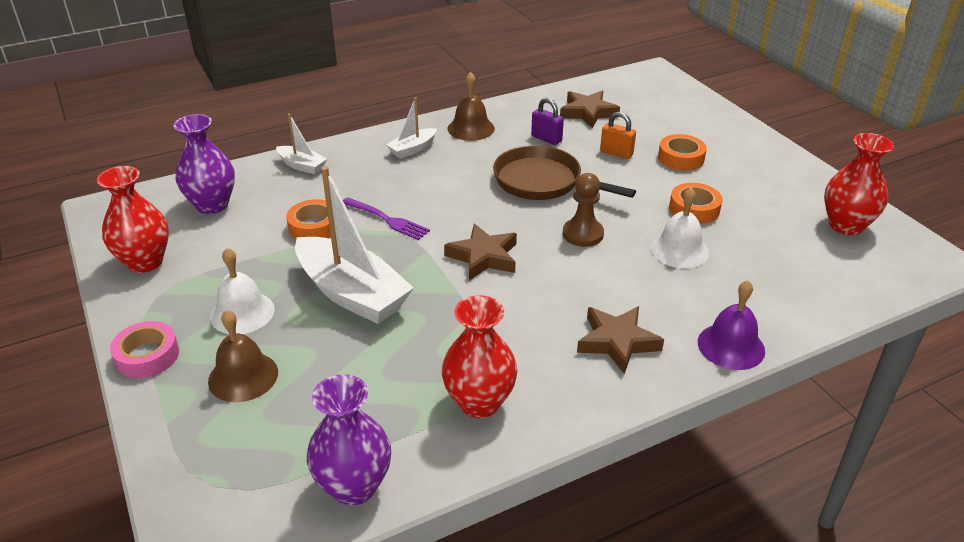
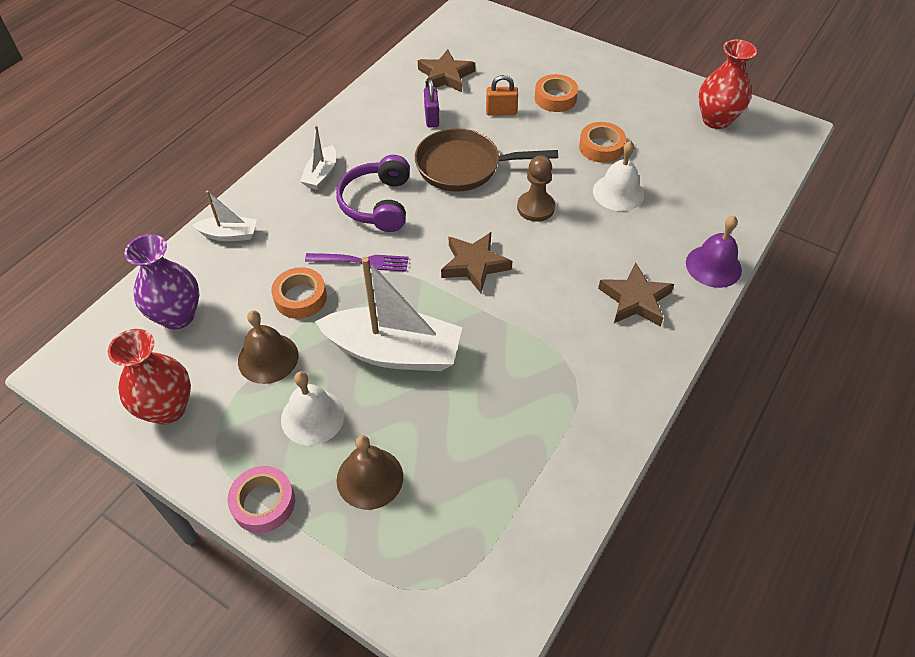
camera: 30 degrees left, 15 degrees up
purple vase [307,374,391,505] -> none
red vase [441,295,518,418] -> none
brown bell [448,72,495,141] -> brown bell moved to [238,310,298,384]
purple padlock [531,98,564,145] -> purple padlock turned 75 degrees clockwise [424,79,439,128]
none -> purple headphones [336,155,410,232]

